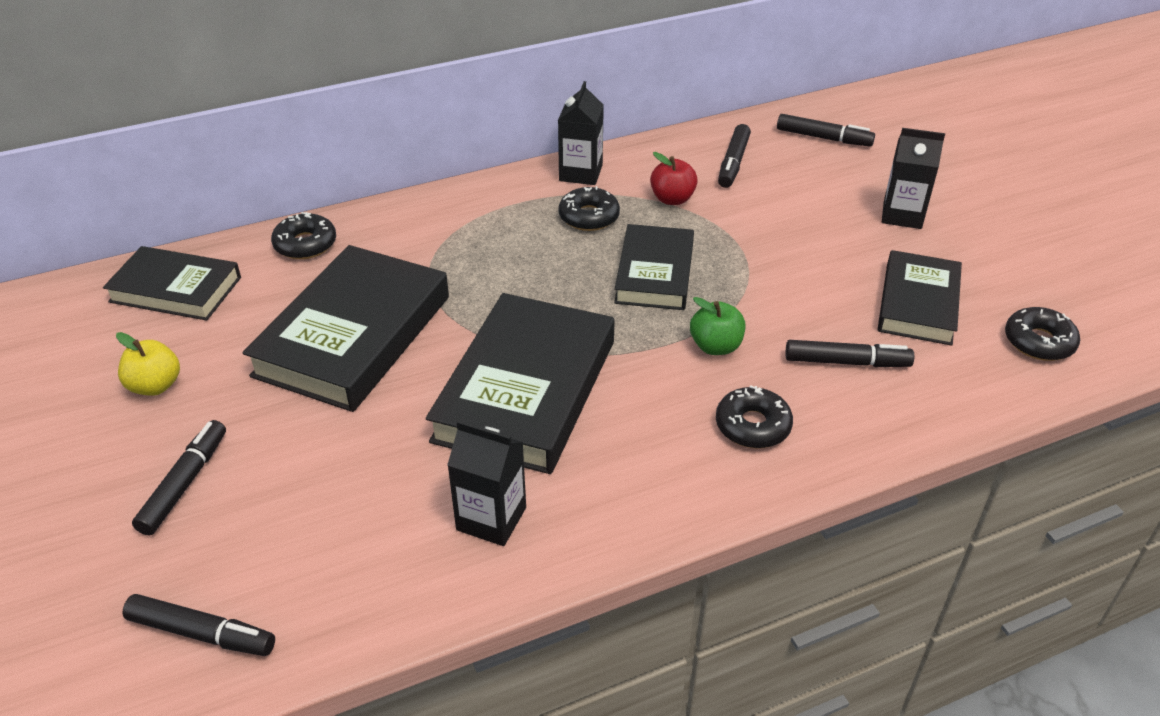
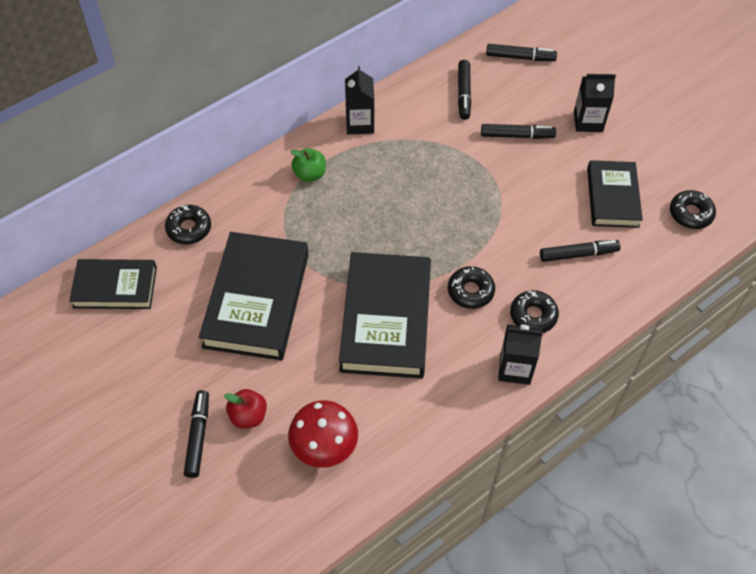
camera: 15 degrees left, 15 degrees up
yellow apple [116,332,180,396] -> none
black marker [122,594,275,656] -> black marker moved to [481,124,556,139]
black carton [447,420,526,546] -> black carton moved to [498,324,543,385]
black donut [558,186,620,231] -> black donut moved to [448,266,495,309]
black book [614,224,694,310] -> none
red apple [650,152,698,205] -> red apple moved to [224,389,267,429]
green apple [690,297,745,355] -> green apple moved to [290,148,326,182]
none -> red mushroom [288,400,358,468]

